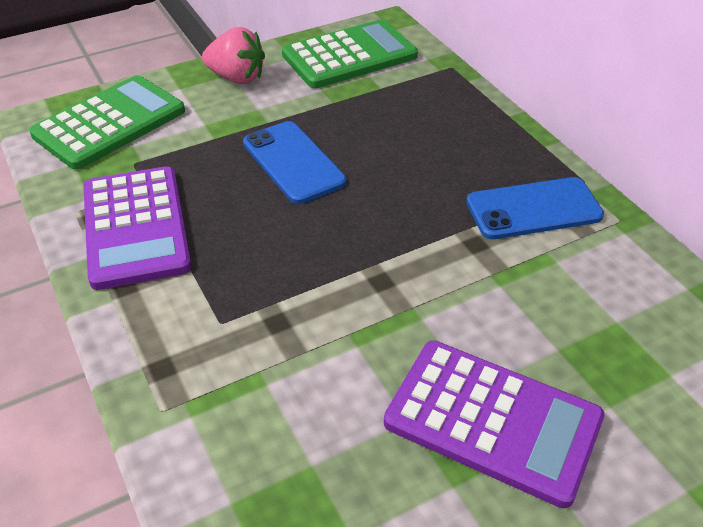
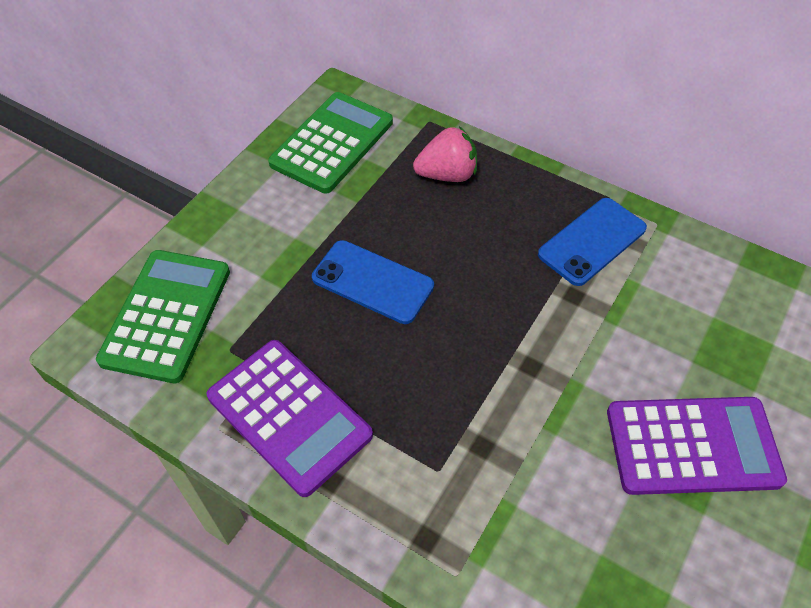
camera: 30 degrees left, 10 degrees up
pink strawberry [202,27,265,84] -> pink strawberry moved to [413,126,477,182]

